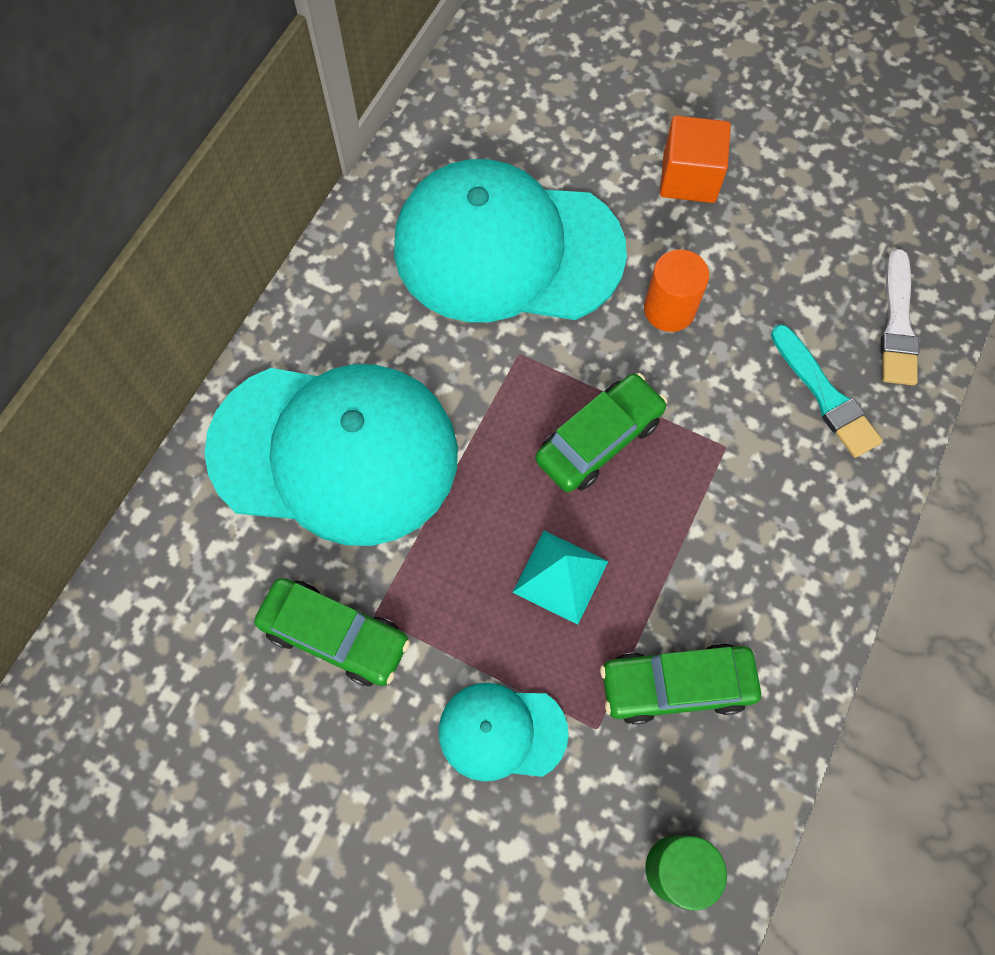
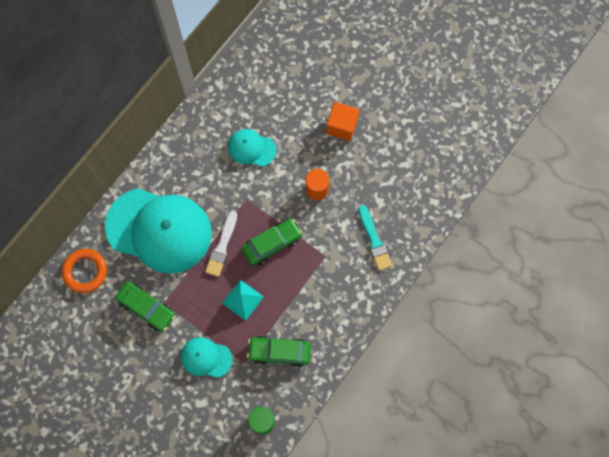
camera: 10 degrees right, 5 degrees up
turquoise cap [394,159,627,322] -> turquoise cap [228,129,276,167], size x0.47
white brush [881,249,919,385] -> white brush moved to [205,211,237,277]
none -> orange ring [62,249,107,293]

